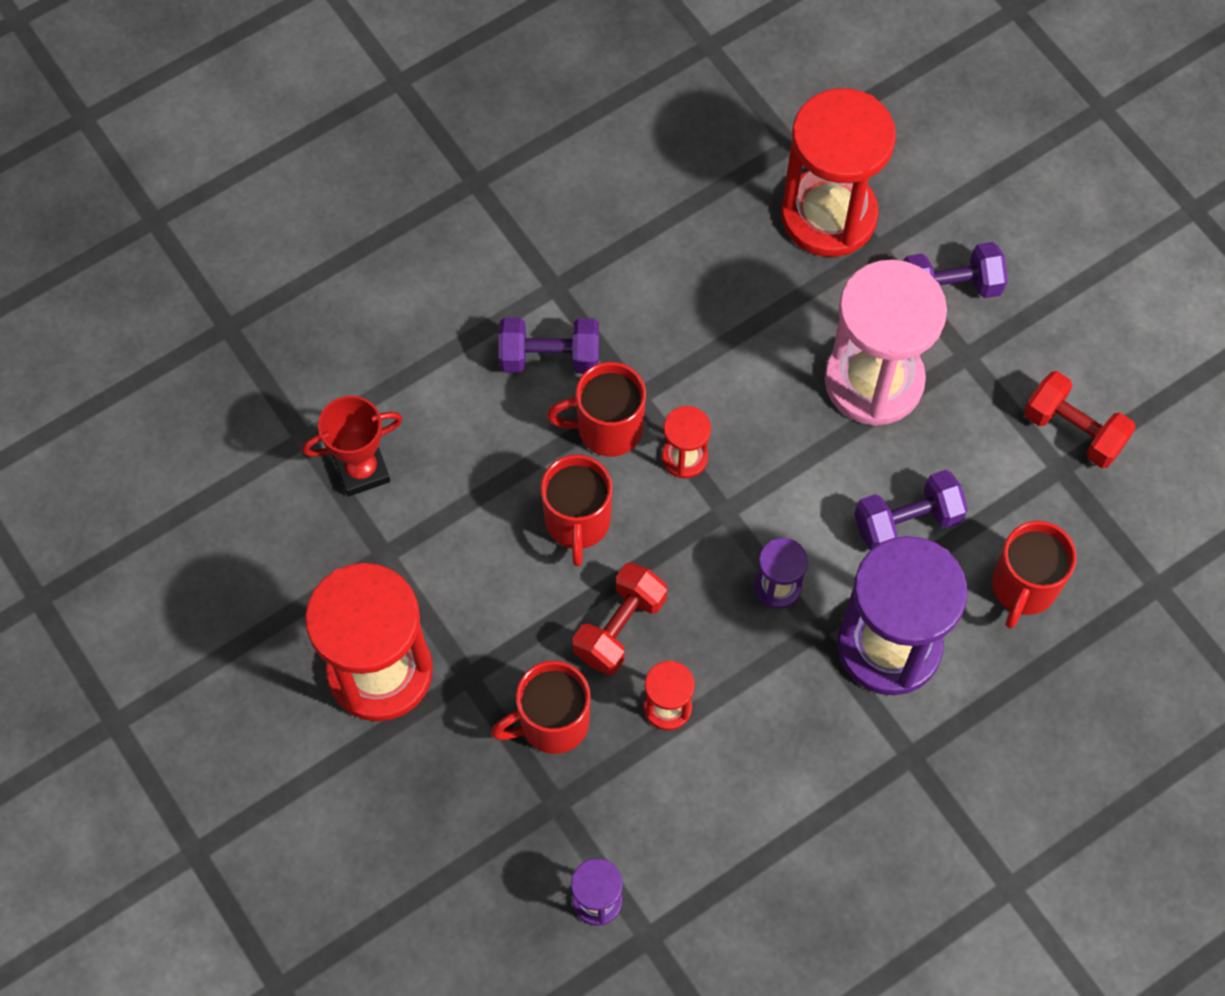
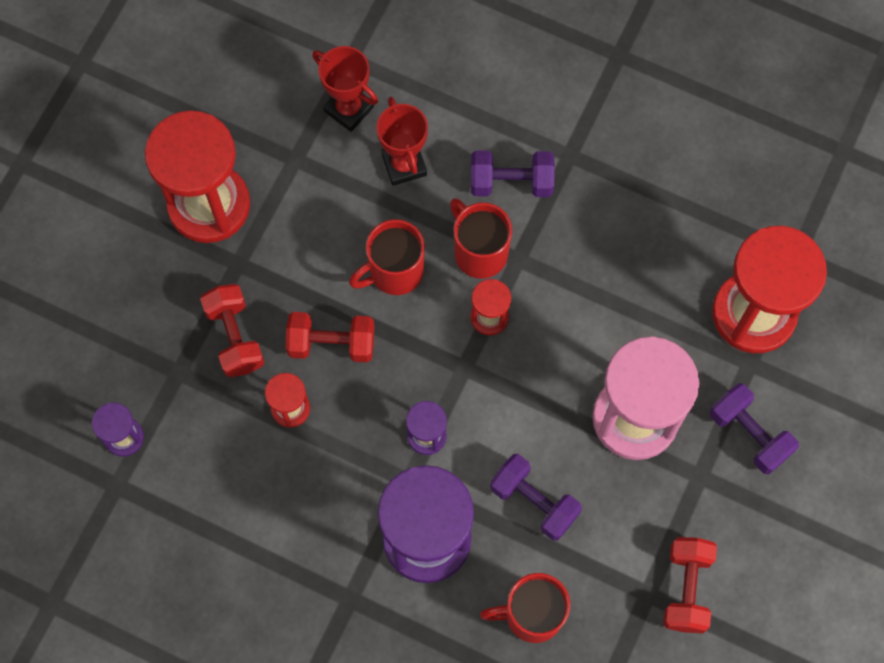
camera: 60 degrees right, 5 degrees up
red mug [491,661,591,754] -> red dumbbell [200,284,264,377]
purple dumbbell [498,317,599,374] -> purple dumbbell turned 60 degrees counterclockwise [471,150,555,197]
none -> red trophy [377,97,428,186]

